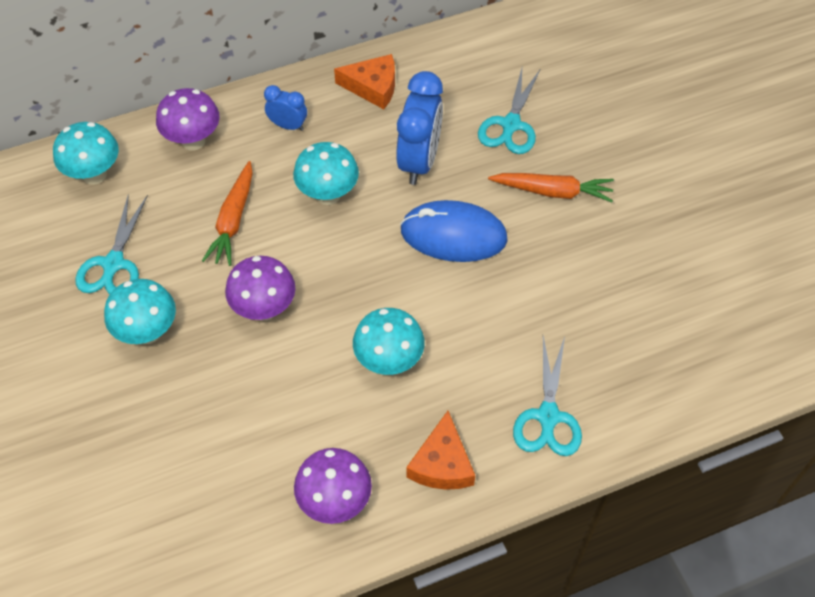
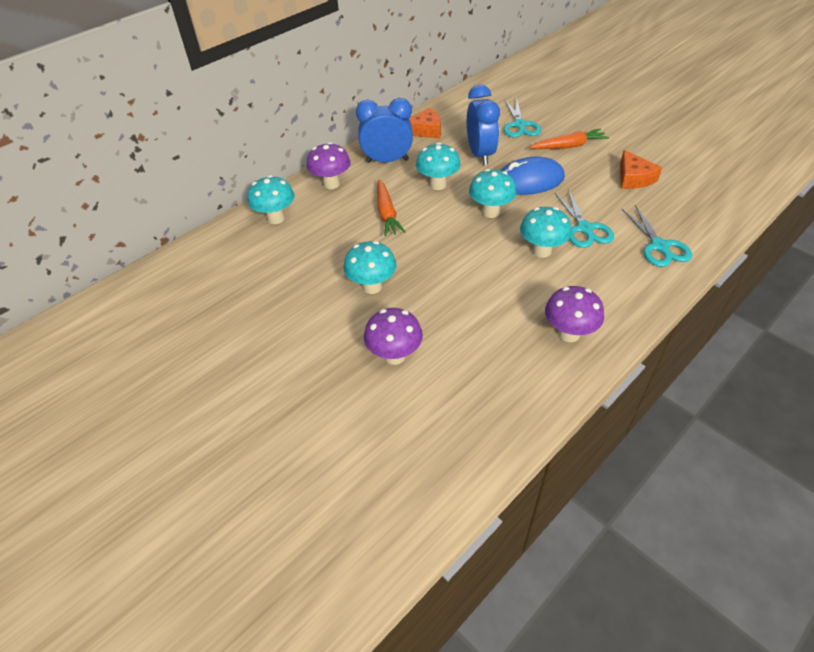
camera: 20 degrees left, 10 degrees down
turquoise scissors [75,194,148,294] -> turquoise scissors moved to [555,190,614,248]
purple mushroom [225,256,295,321] -> purple mushroom moved to [364,308,423,365]
blue clock [264,85,307,131] -> blue clock [356,98,413,163], size x1.88
orange cheese [406,411,475,490] -> orange cheese moved to [620,150,662,189]
none -> turquoise mushroom [469,169,517,218]

